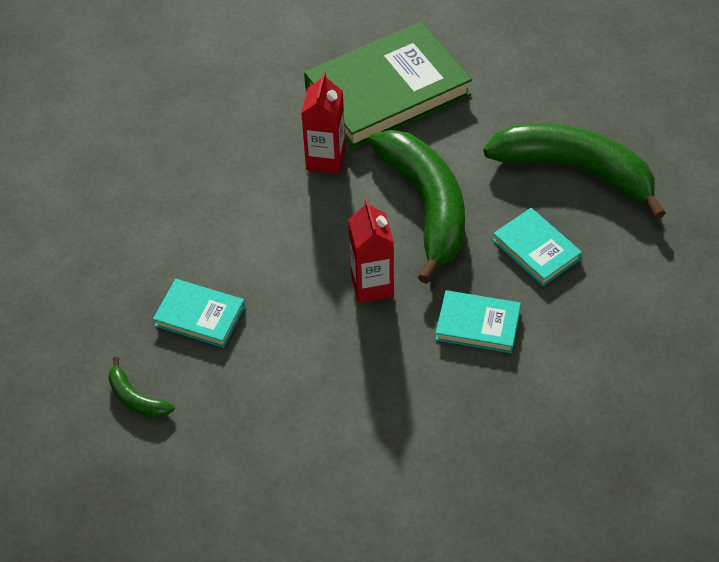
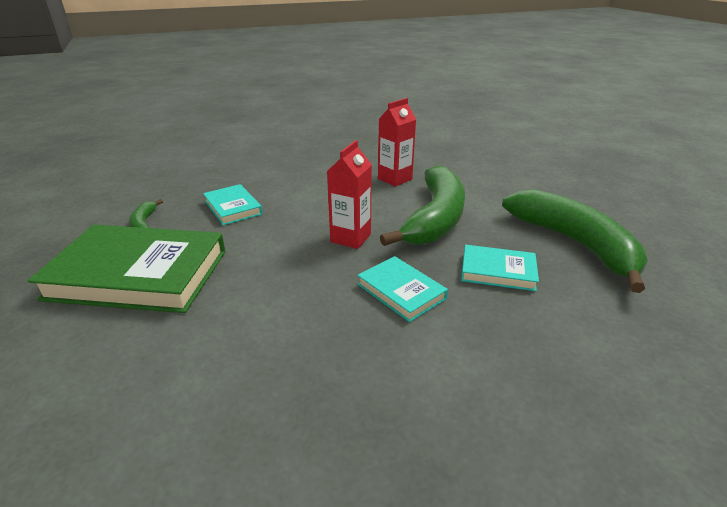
camera: 35 degrees right, 20 degrees down
green book [304,22,472,149] -> green book moved to [28,225,226,313]
turquoise book [493,208,582,286] -> turquoise book turned 75 degrees counterclockwise [461,245,539,291]

